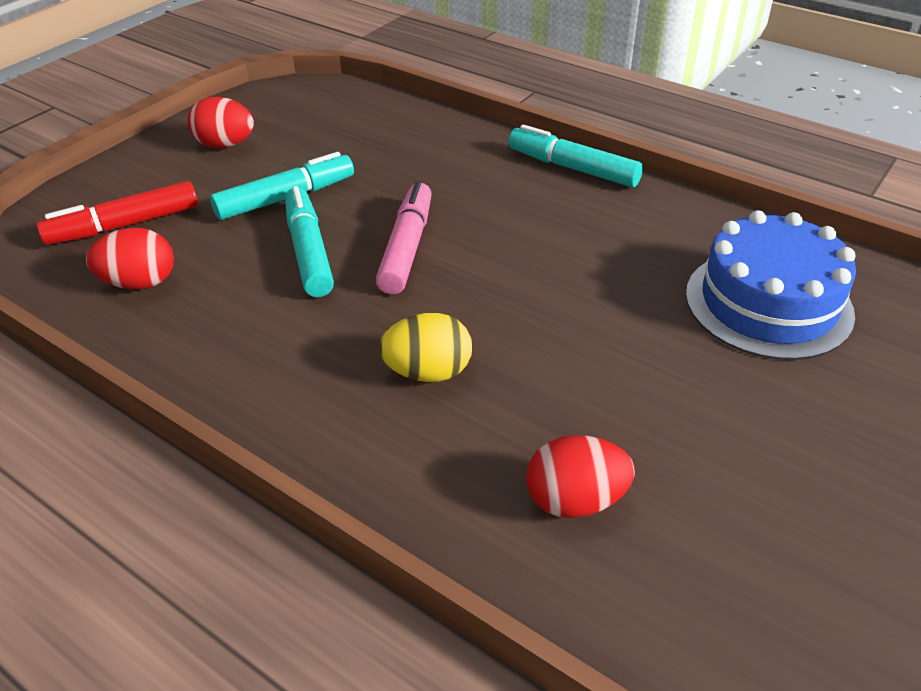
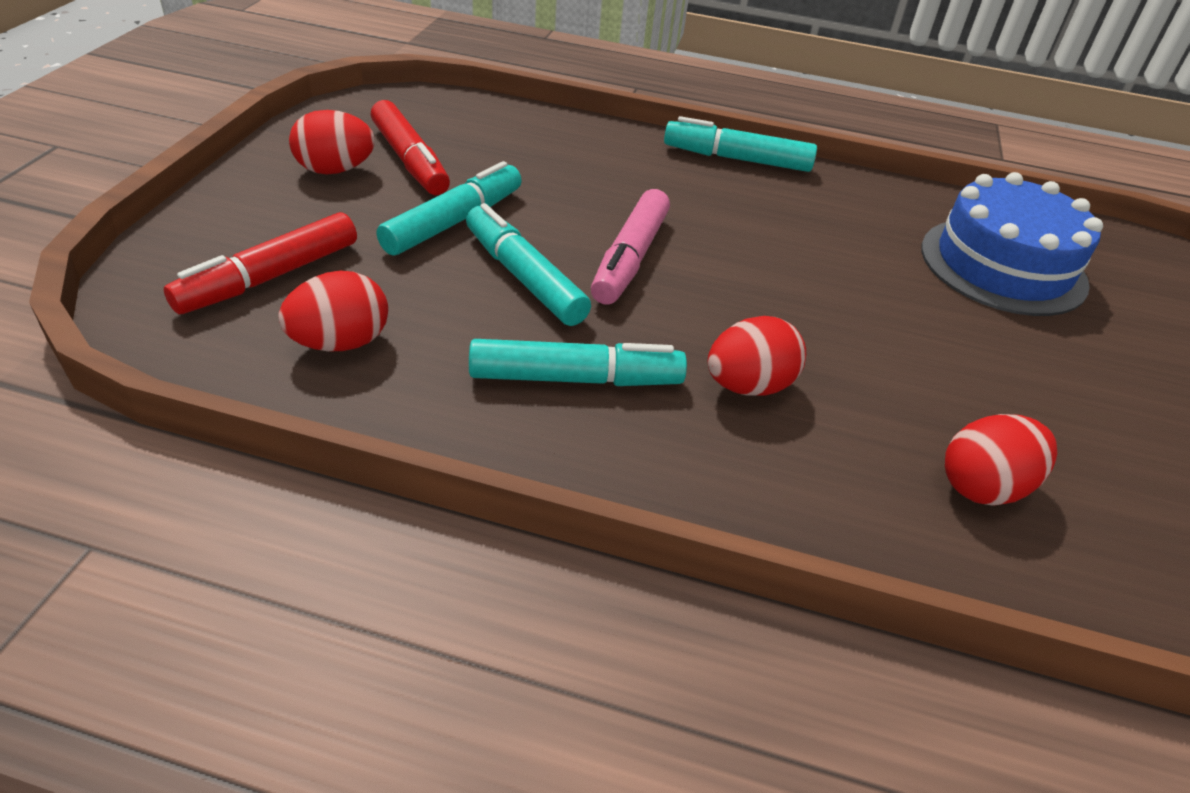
camera: 25 degrees left, 0 degrees up
pink marker [376,181,432,294] -> pink marker turned 150 degrees counterclockwise [591,189,670,305]
yellow egg [379,313,472,382] -> red egg [708,316,806,396]
none -> red marker [371,100,450,195]
none -> turquoise marker [469,339,687,386]

